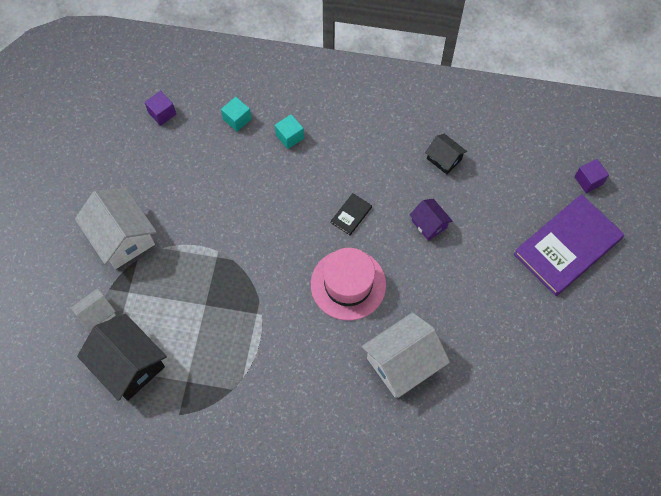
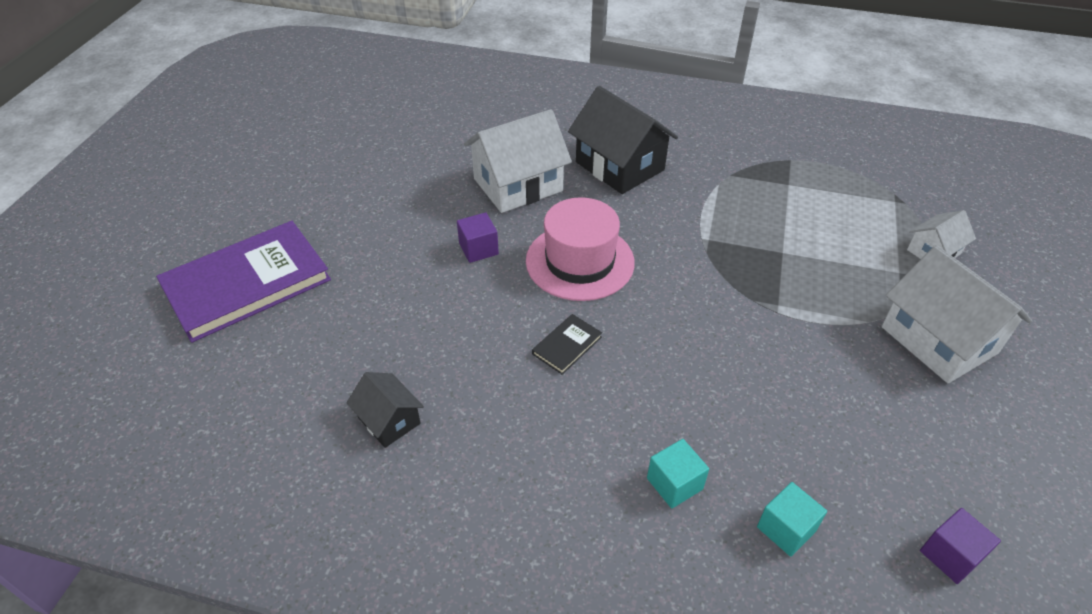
camera: 175 degrees left, 20 degrees down
black house [77,314,167,401] -> black house moved to [568,86,678,194]
purple house [409,199,453,241] -> none
purple cube [575,159,609,193] -> purple cube moved to [457,212,499,263]

